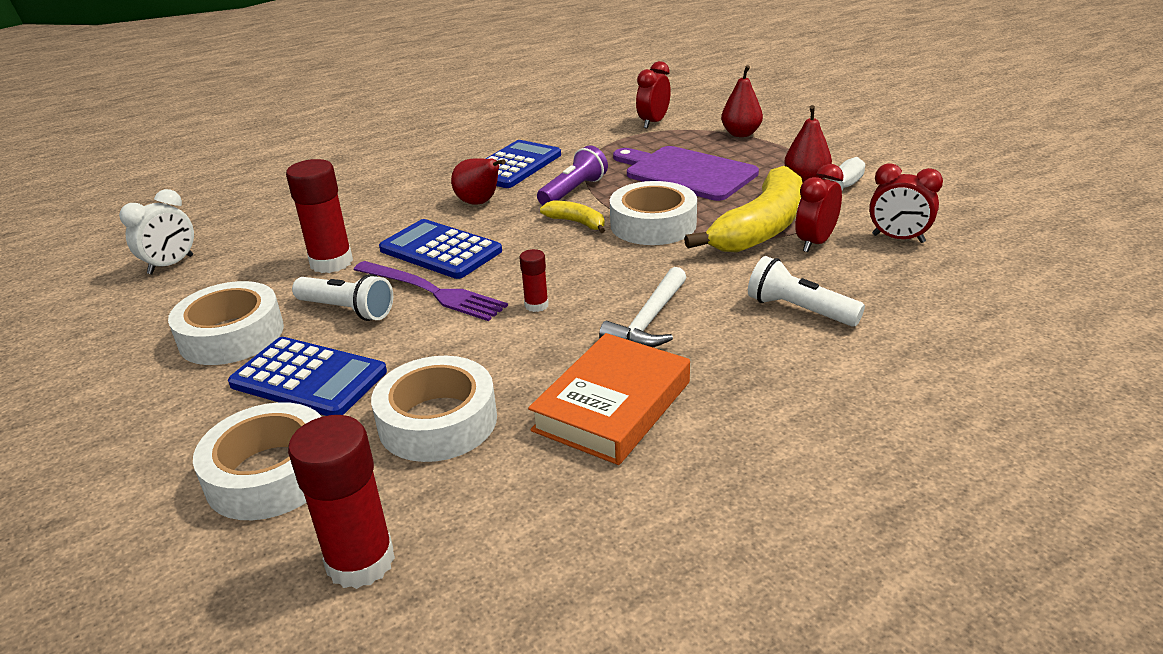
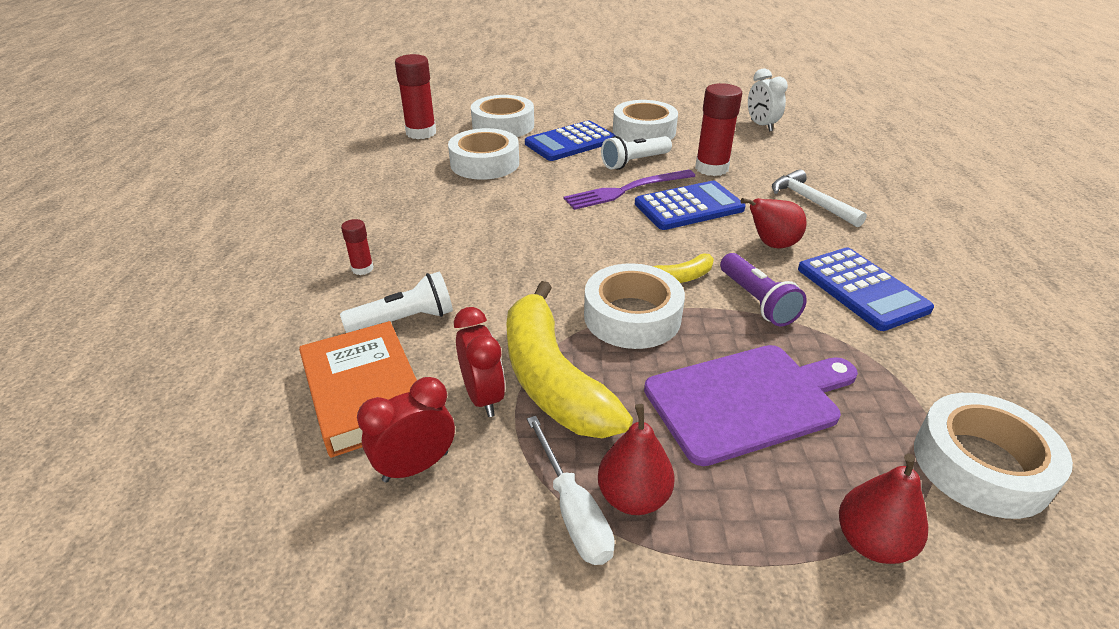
camera: 120 degrees right, 5 degrees up
red glue stick [520,249,549,312] -> red glue stick moved to [341,219,373,275]
orange book [528,333,690,465] -> orange book moved to [299,321,417,458]
white hammer [599,267,686,347] -> white hammer moved to [772,169,867,227]
red clock [636,61,671,129] -> white tape [914,393,1073,519]

